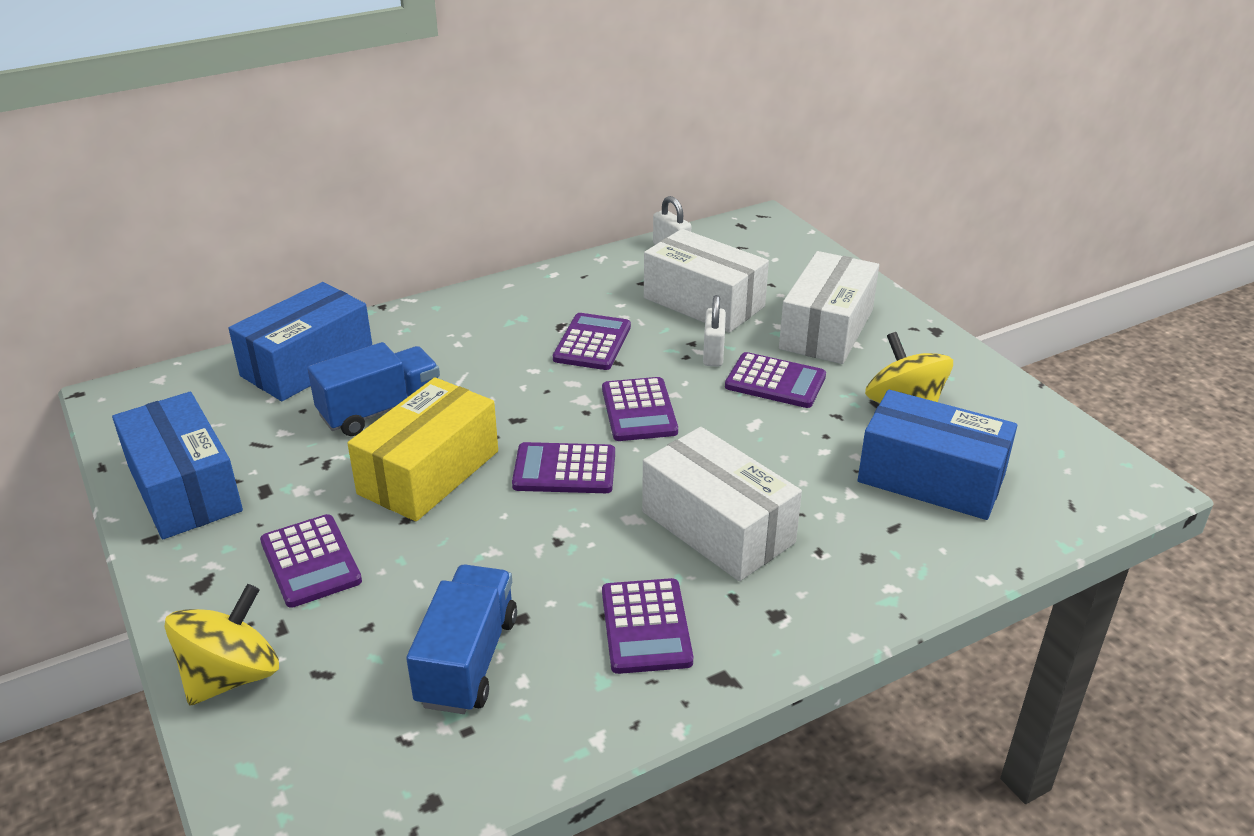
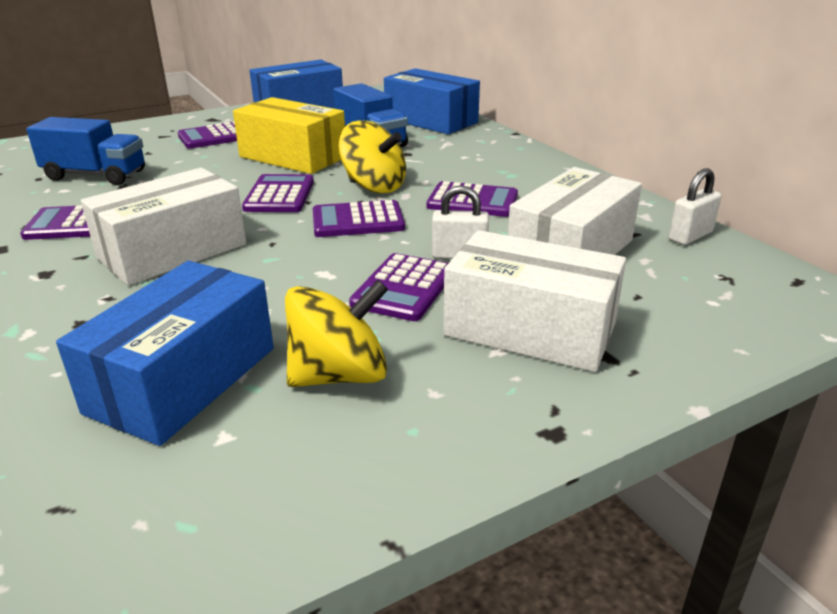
camera: 90 degrees right, 5 degrees down
yellow spinning top [164,584,279,706] -> yellow spinning top moved to [339,120,406,193]

